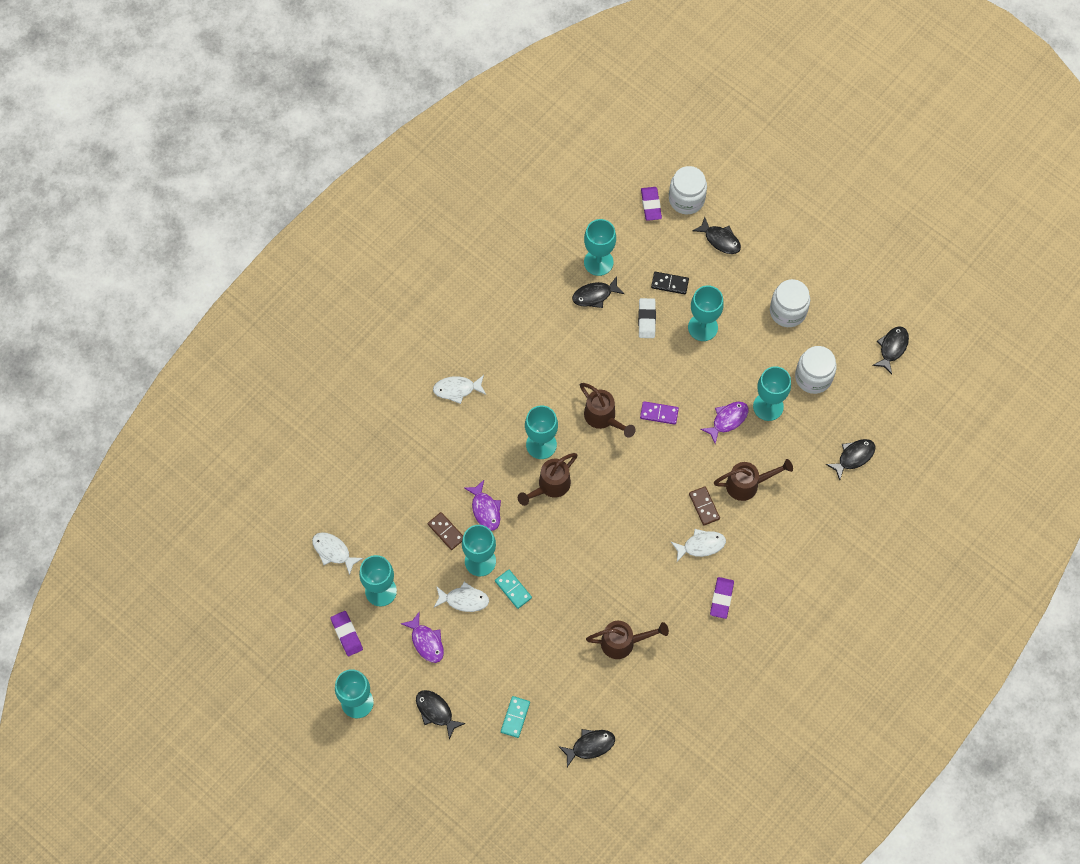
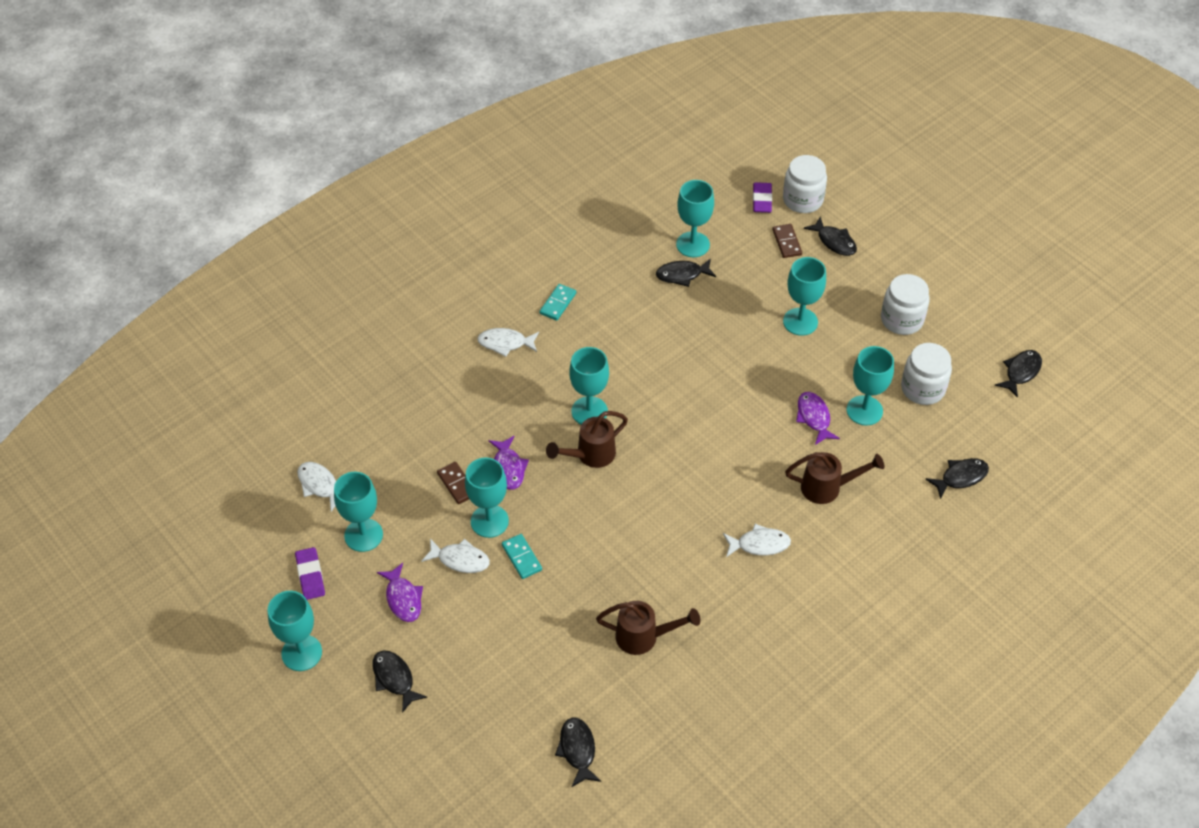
camera: 10 degrees right, 15 degrees down
turquoise domino [501,696,530,738] -> turquoise domino moved to [540,284,576,321]
black fish [558,729,615,767] -> black fish turned 90 degrees counterclockwise [555,717,601,787]
brown watering can [580,383,635,438] -> none
white eraser [638,298,656,338] -> none
purple domino [640,401,679,425] -> none
black domino [651,272,689,294] -> none
brown domino [689,486,720,526] -> brown domino moved to [772,224,802,258]
purple fish [700,402,749,444] -> purple fish turned 75 degrees counterclockwise [796,392,840,445]
purple eraser [710,577,734,619] -> none

